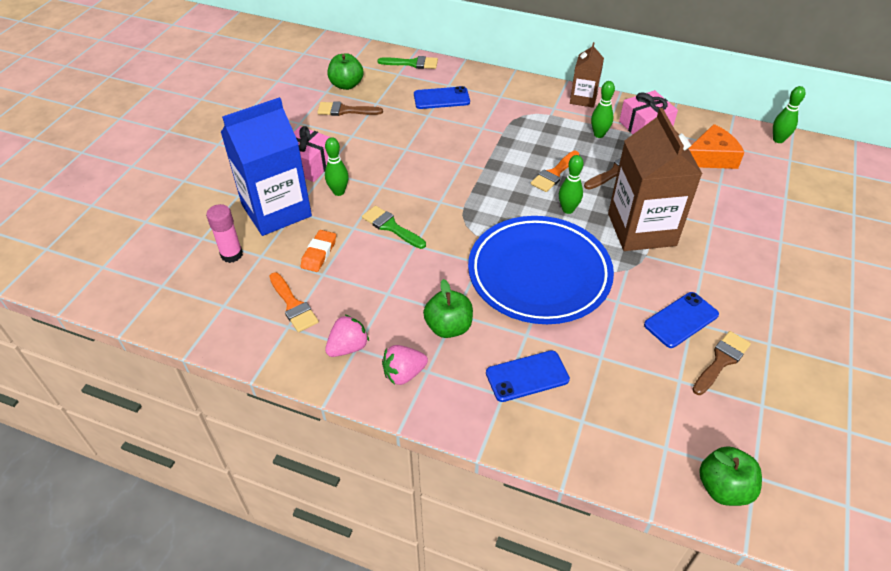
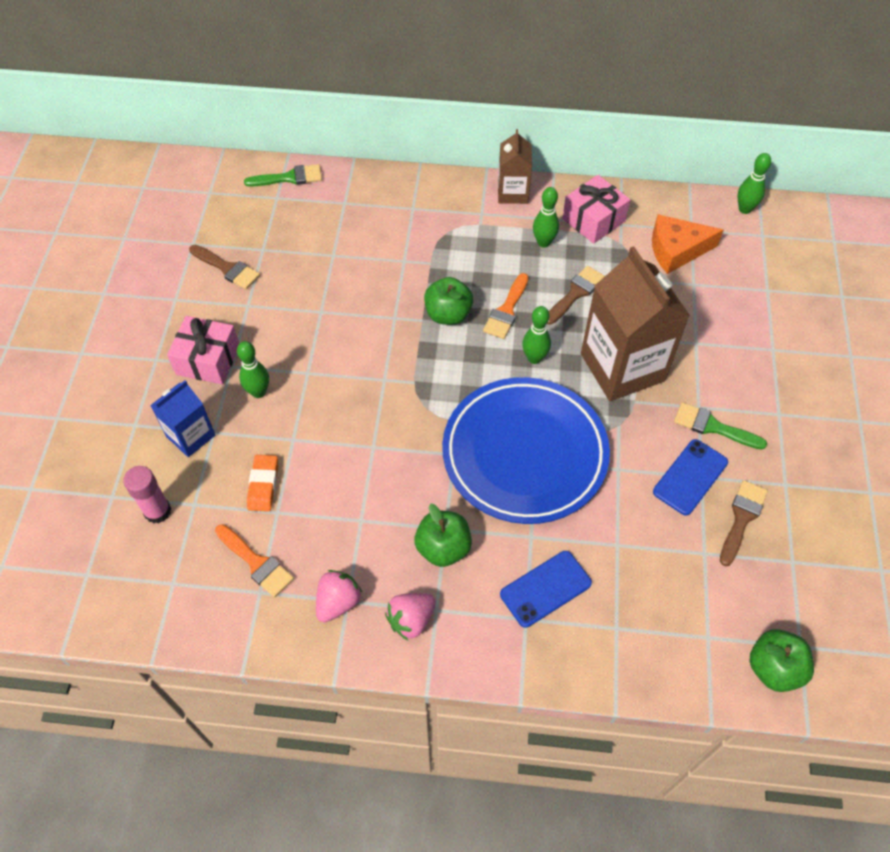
camera: 15 degrees left, 10 degrees up
blue carton [221,97,312,236] -> blue carton [150,380,215,457], size x0.53
brown brush [317,101,383,116] -> brown brush turned 135 degrees counterclockwise [189,245,260,289]
green apple [328,53,364,90] -> green apple moved to [424,277,473,325]
green brush [362,206,426,249] -> green brush moved to [674,402,767,450]
blue phone [414,86,470,109] -> none
orange cheese [688,124,745,169] -> orange cheese turned 150 degrees counterclockwise [652,214,723,274]

